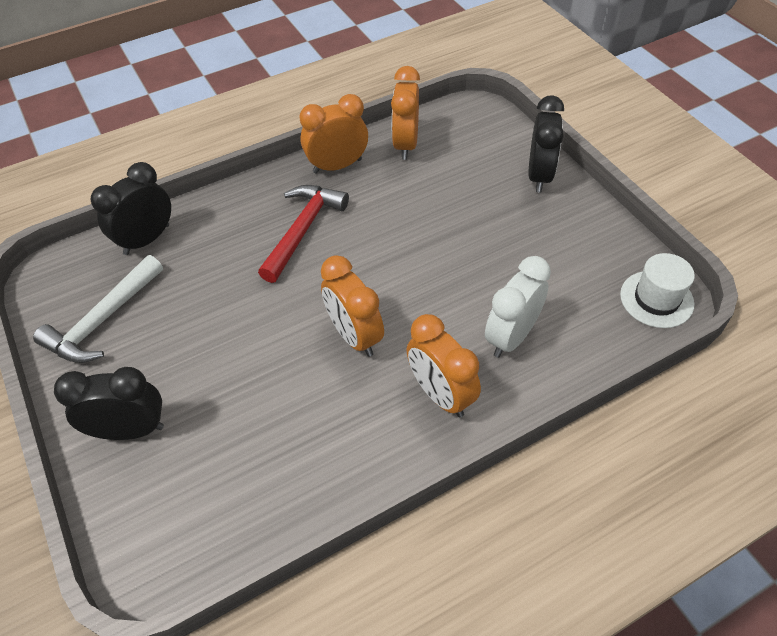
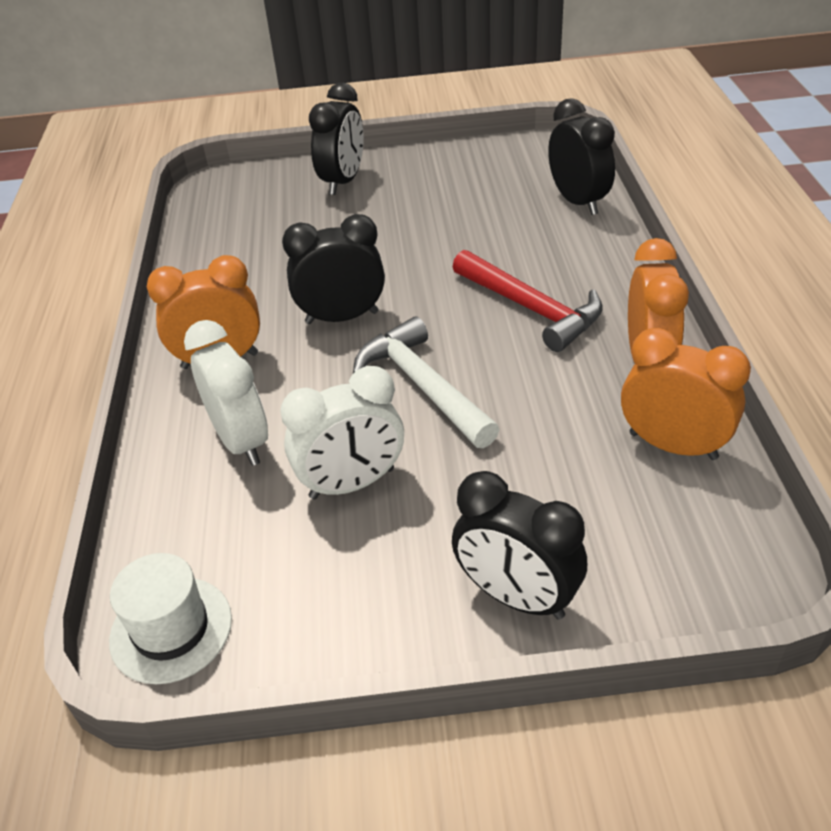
camera: 115 degrees right, 10 degrees down
white hammer [33,255,163,363] -> white hammer moved to [353,316,499,448]
orange clock [321,255,384,357] -> black clock [282,214,385,324]
none -> white clock [280,366,404,500]

